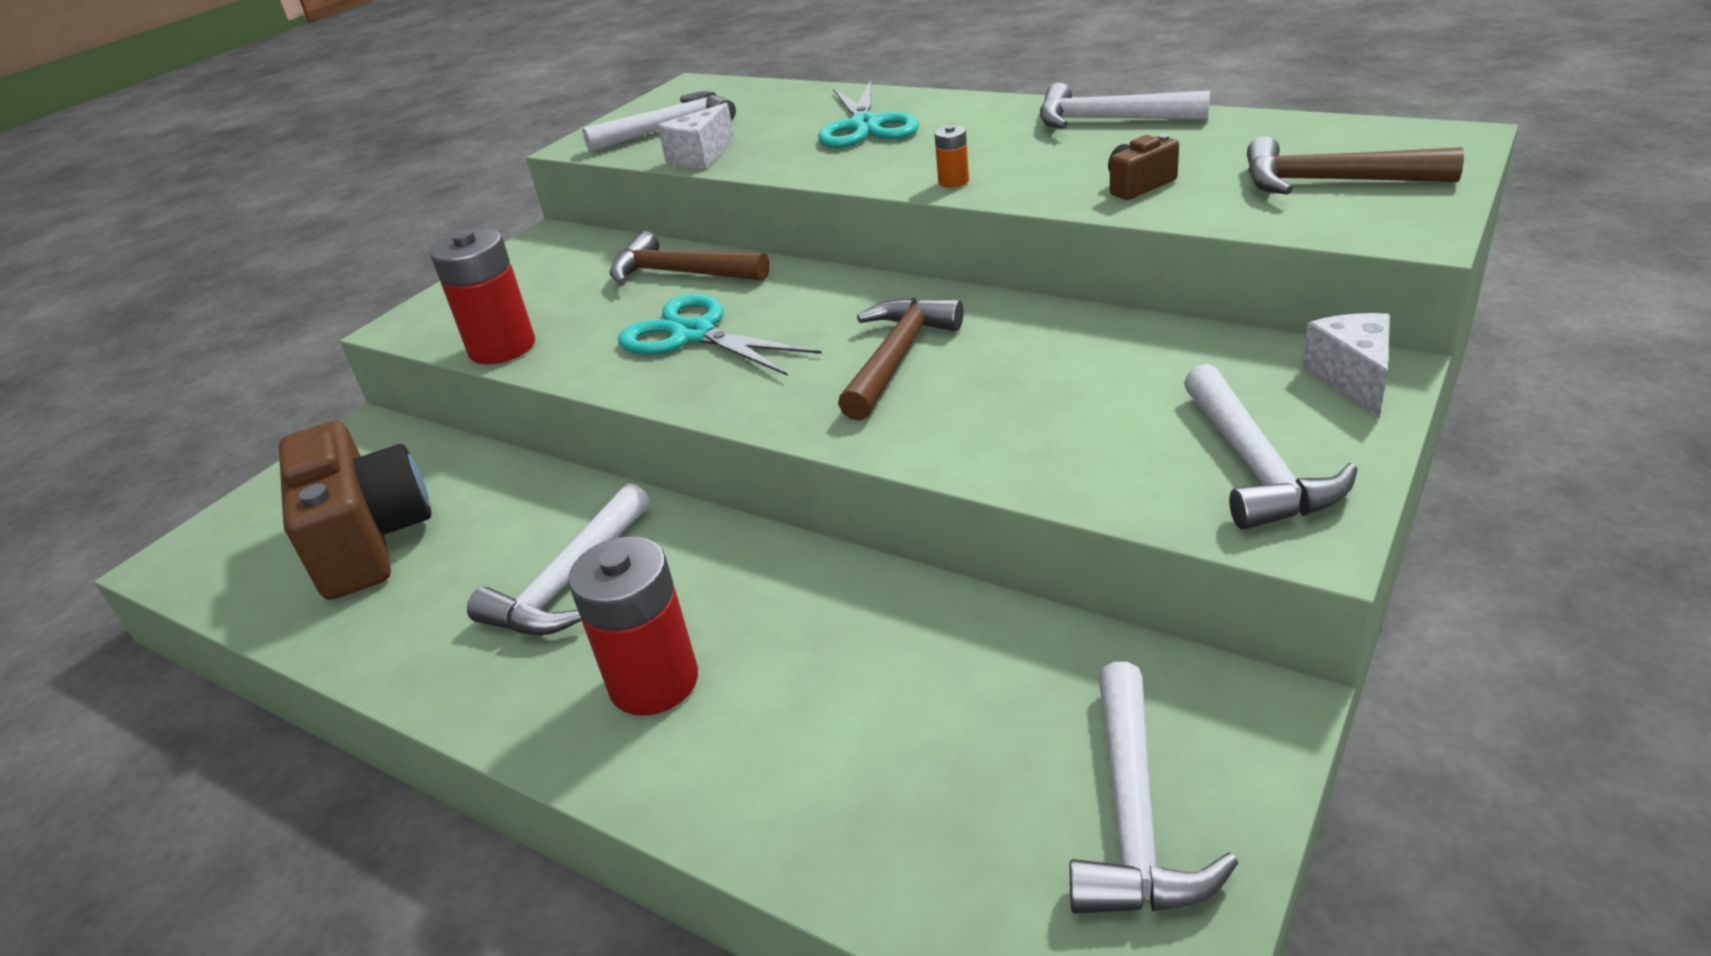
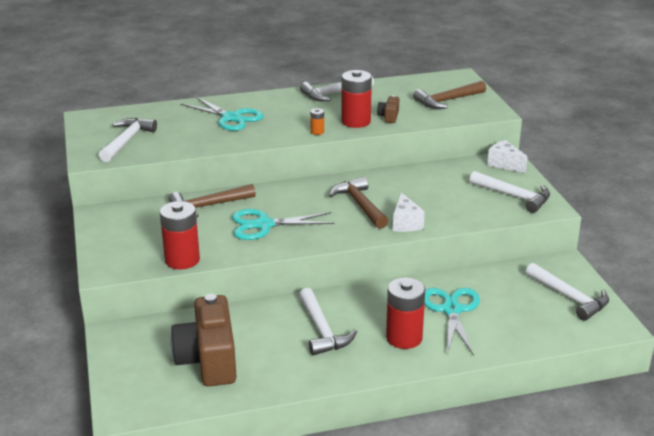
camera: 50 degrees left, 5 degrees down
brown camera [279,421,431,600] -> brown camera turned 120 degrees counterclockwise [171,294,237,387]
white cheese [657,103,734,169] -> white cheese moved to [393,193,425,232]
none -> red battery [341,70,372,128]
none -> turquoise scissors [425,288,480,356]

